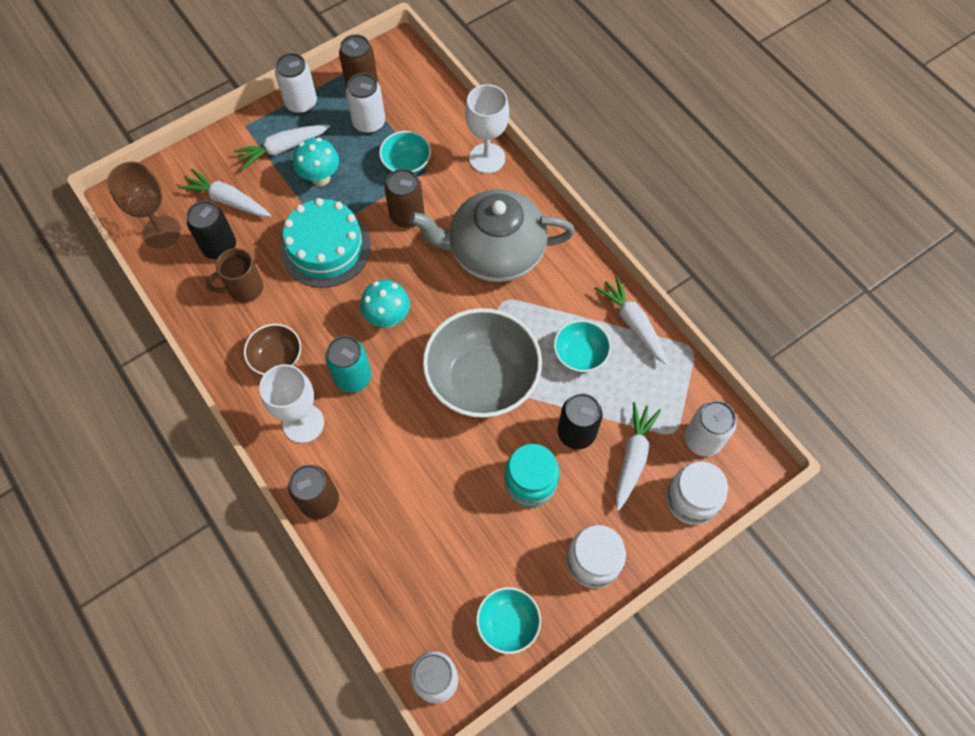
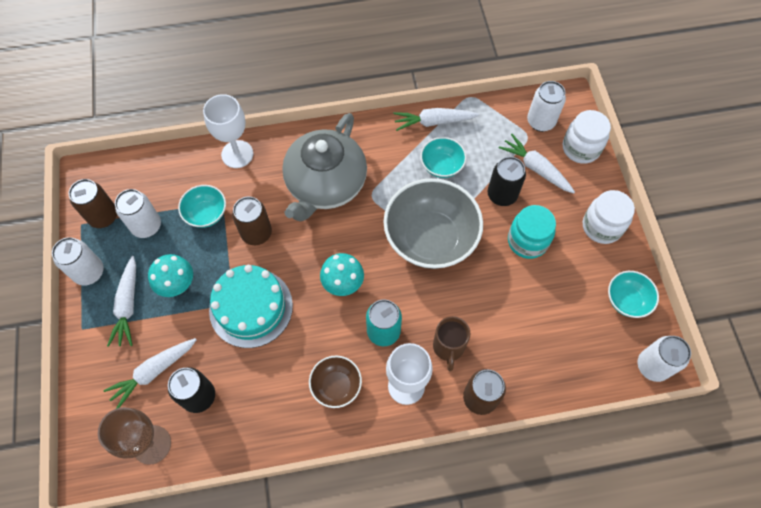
camera: 65 degrees left, 0 degrees up
brown mug [206,248,263,302] -> brown mug moved to [433,316,470,371]

